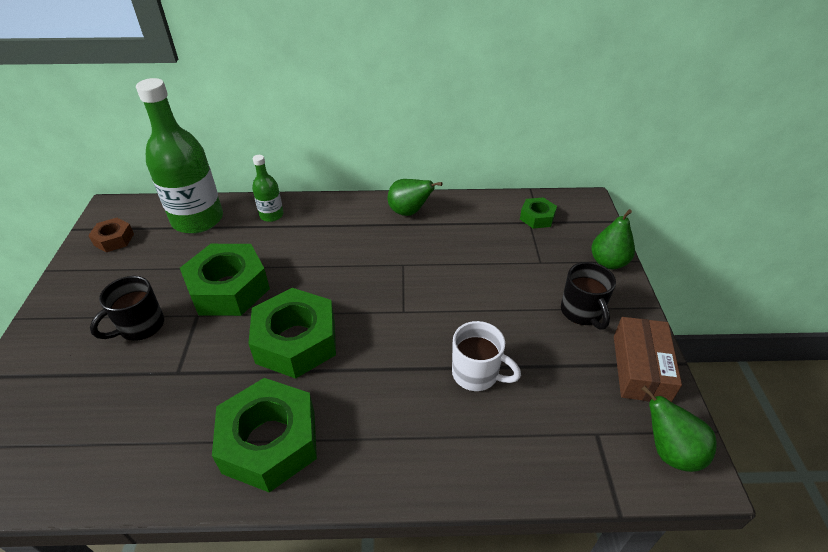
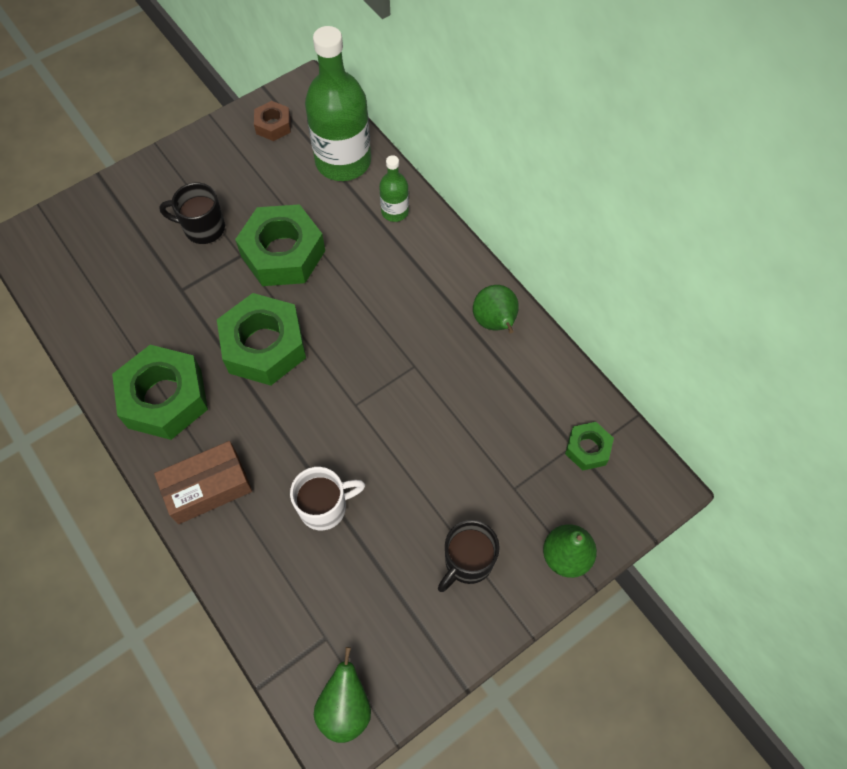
camera: 55 degrees right, 20 degrees up
white mug [452,321,521,391] -> white mug turned 105 degrees counterclockwise [290,467,365,530]
brown box [614,317,682,402] -> brown box moved to [154,441,252,524]

